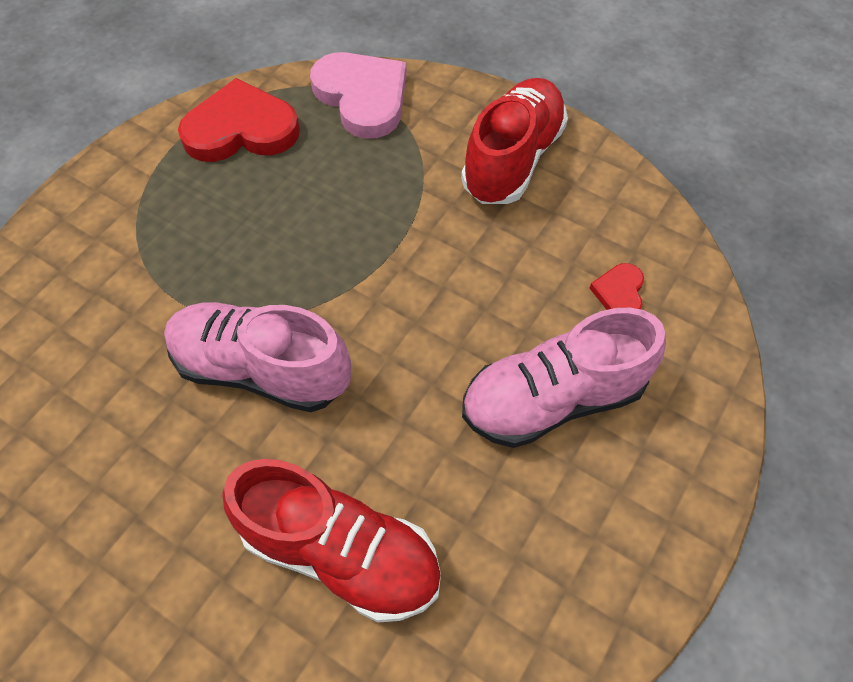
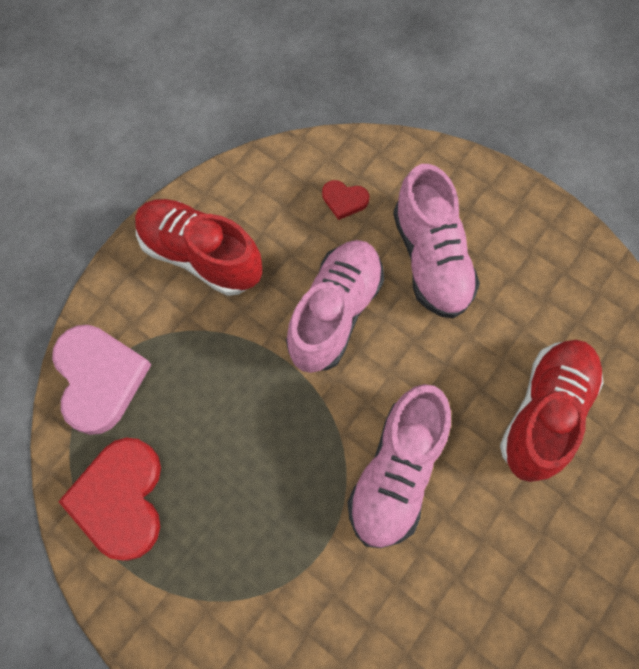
camera: 85 degrees left, 10 degrees up
pink heart [310,52,407,139] -> pink heart turned 105 degrees clockwise [52,325,151,435]
none -> pink shoe [286,240,384,373]

